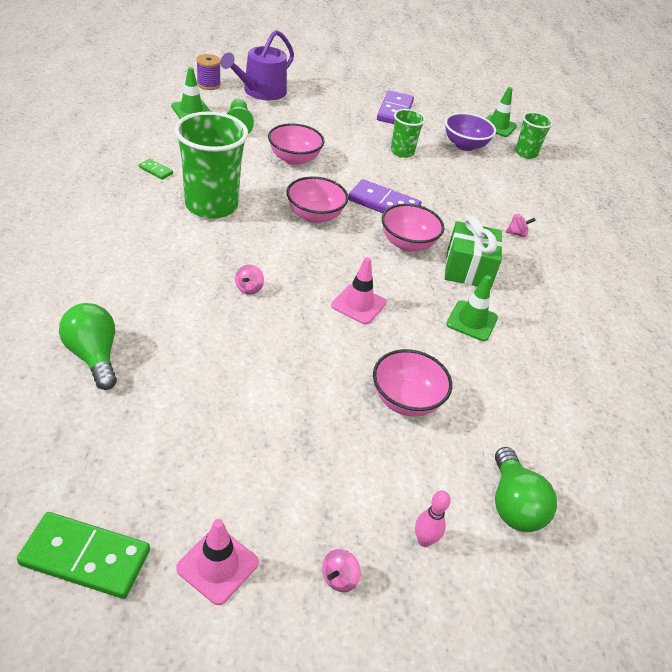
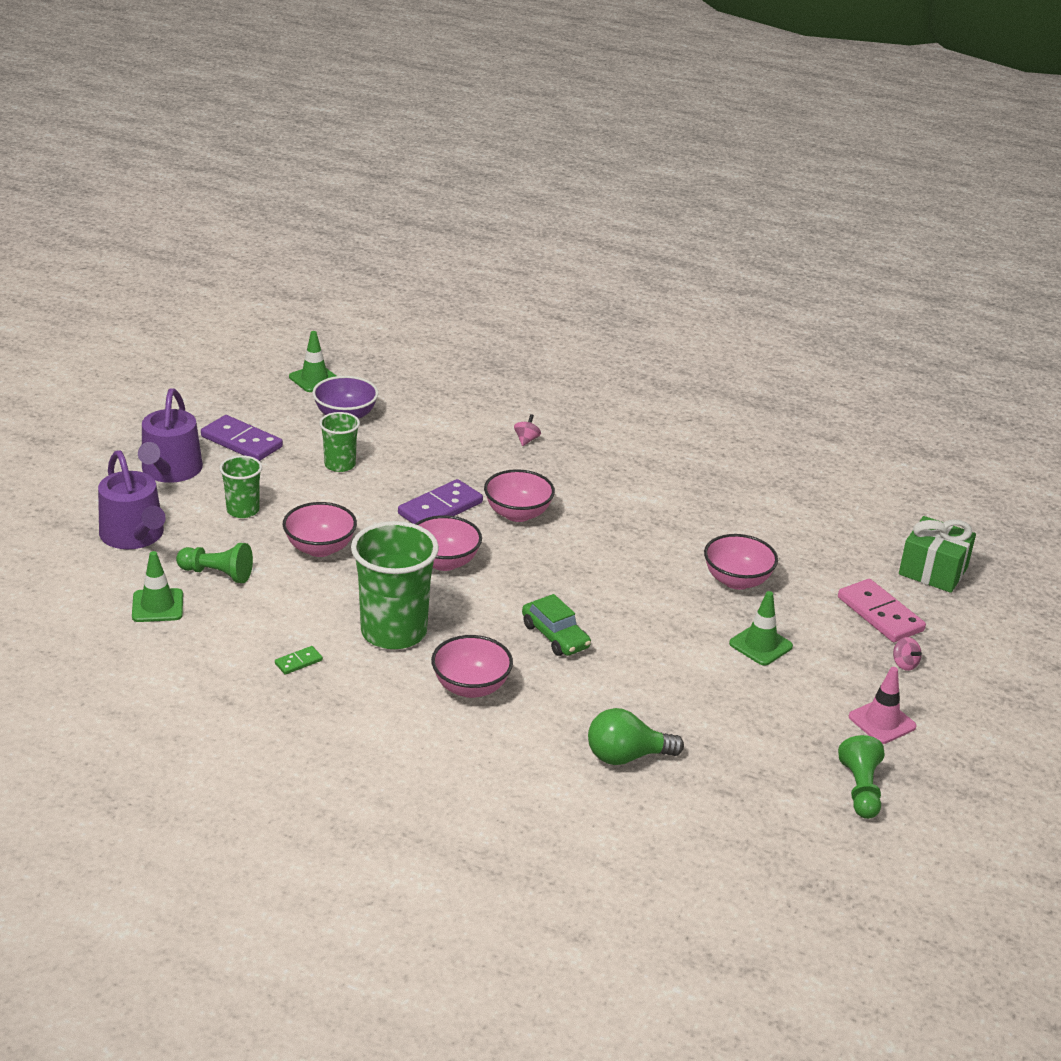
camera: 65 degrees left, 10 degrees down
green domino [17,512,150,599] -> green pawn [838,735,885,819]
purple spool [196,54,221,90] -> none
pink spinning top [235,265,264,295] -> green car [522,594,591,656]
pink traffic cone [331,257,387,324] -> none
pink bowling pin [415,491,451,547] -> pink domino [838,579,926,642]
green gift [445,215,503,289] -> green gift moved to [899,516,976,593]
green traffic cone [446,275,498,341] -> green traffic cone moved to [729,591,793,666]
green light bulb [495,447,557,532] -> none
green cup [515,112,553,159] -> green cup moved to [219,455,262,518]
none -> purple watering can [138,388,203,483]
none -> pink bowl [431,635,513,698]

